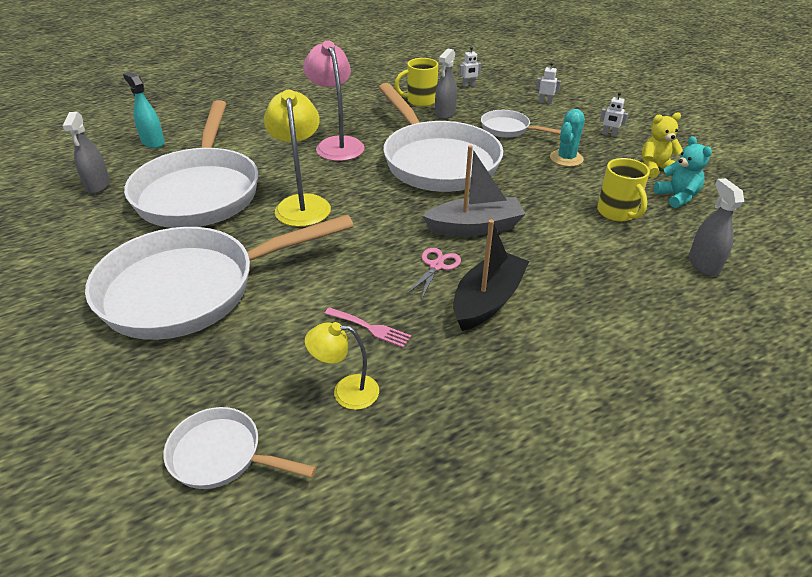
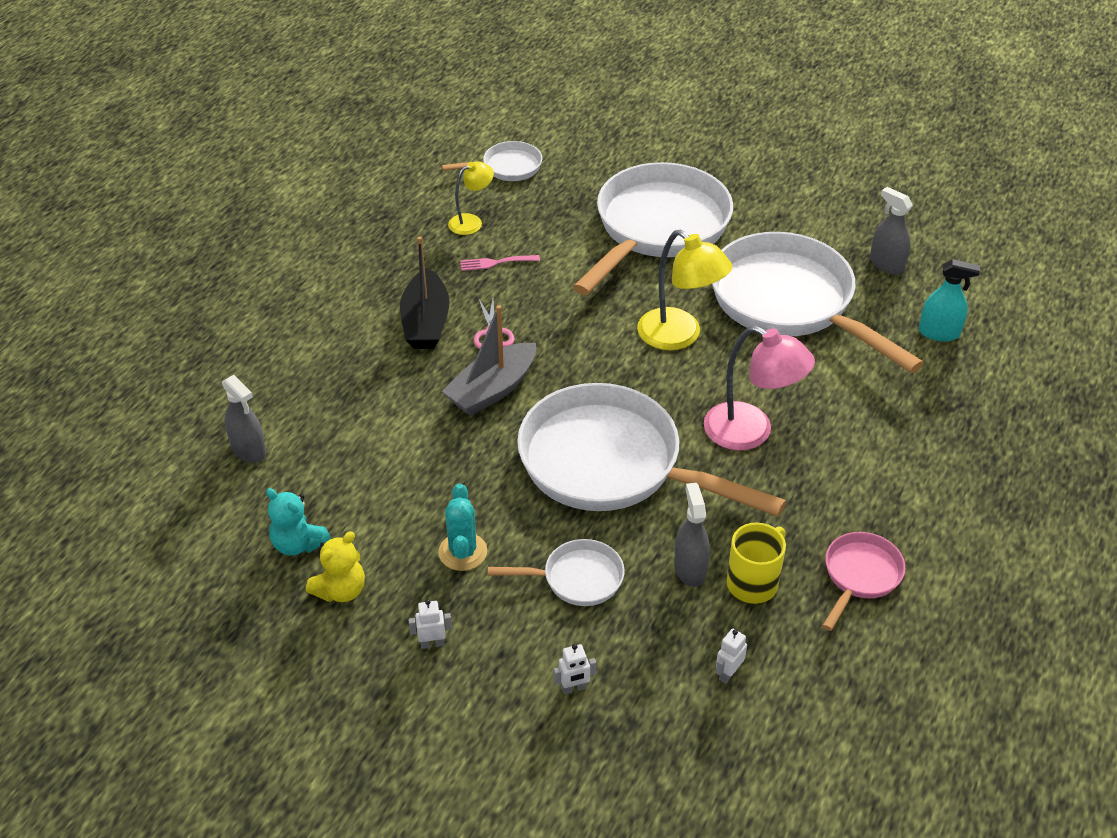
camera: 145 degrees right, 5 degrees up
yellow mug [597,158,650,221] -> none
none -> pink pan [822,532,905,631]

